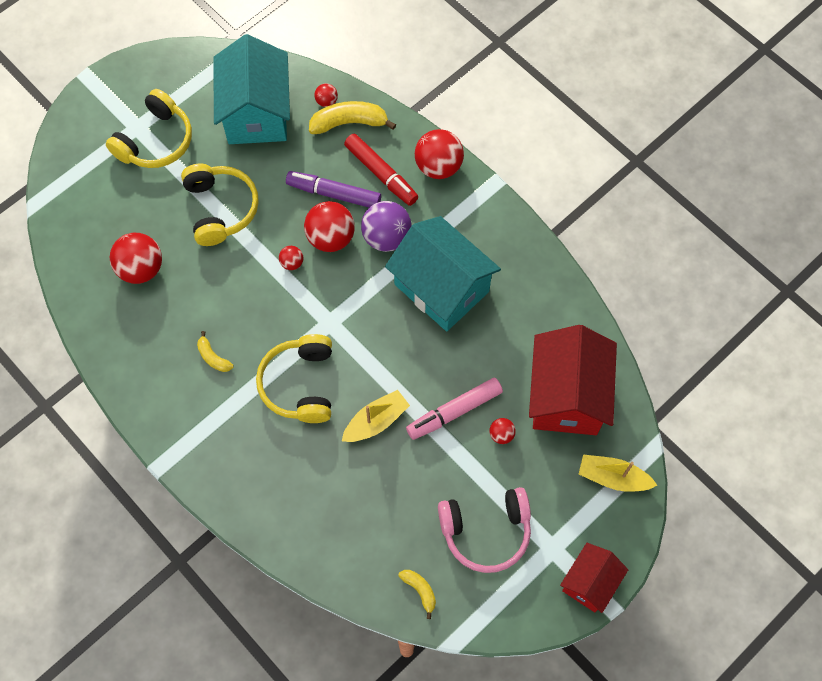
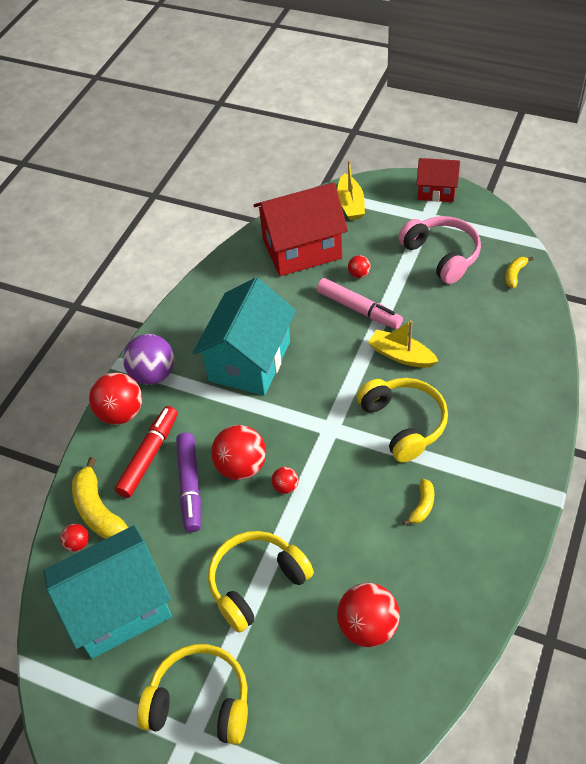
camera: 110 degrees left, 15 degrees down
yellow headphones [256,334,332,423] -> yellow headphones turned 90 degrees counterclockwise [357,378,448,463]
purple ball [361,201,412,252] -> purple ball moved to [123,334,174,385]

